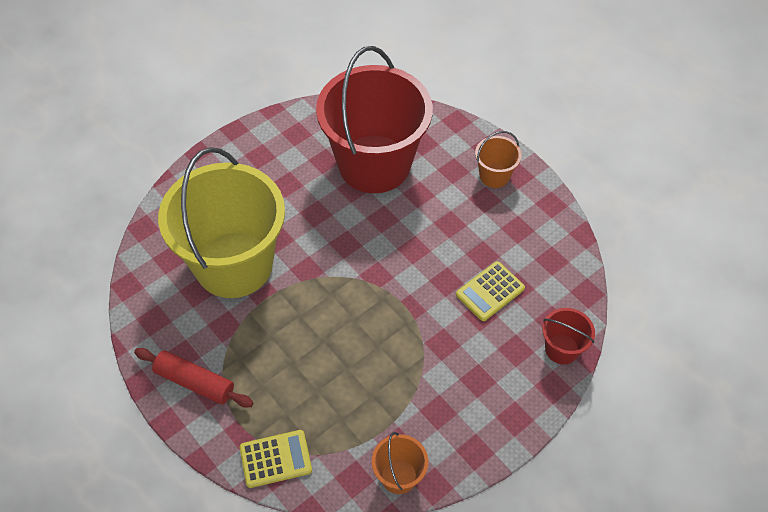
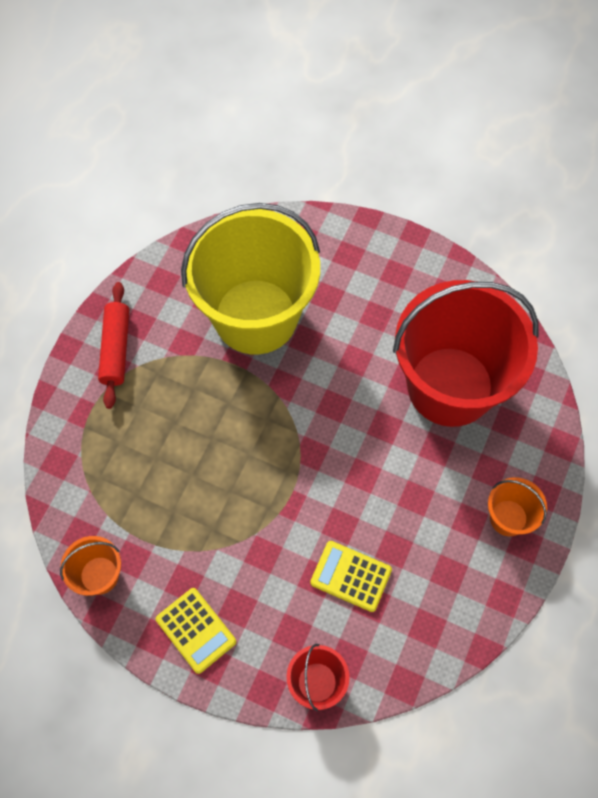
camera: 65 degrees right, 10 degrees up
yellow calculator [240,430,312,488] -> yellow calculator moved to [156,588,236,674]

